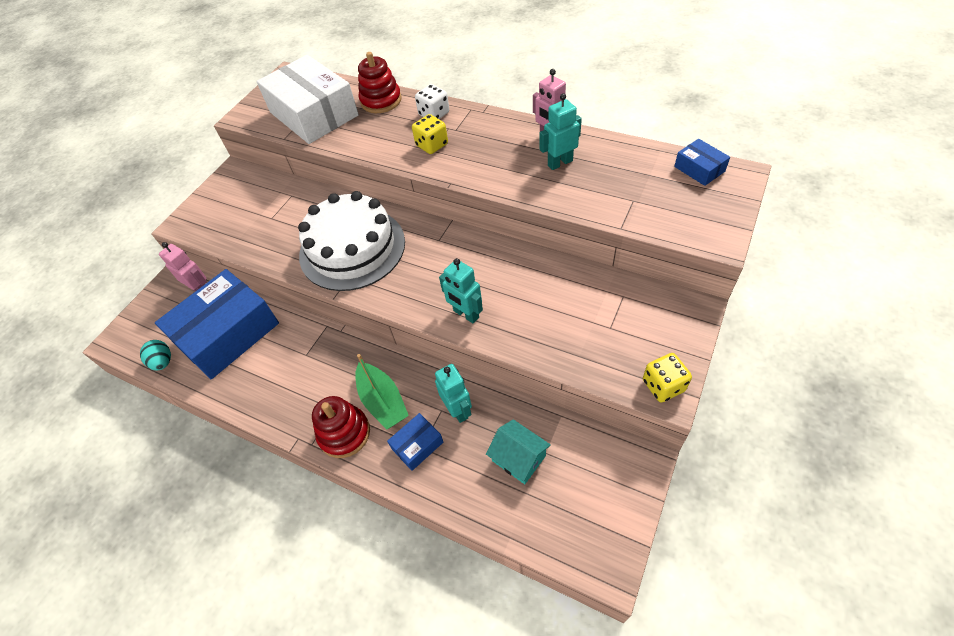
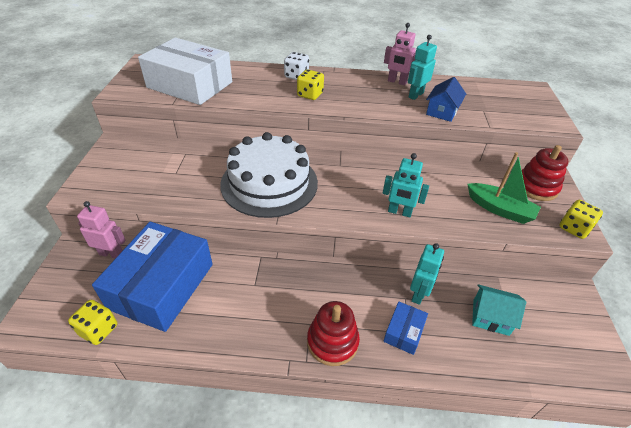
camera: 30 degrees left, 10 degrees down
turquoise egg [140,340,171,371] -> yellow dice [68,300,117,345]
green boat [355,354,409,430] -> green boat moved to [468,152,541,224]
red stacking toy [358,52,402,113] -> red stacking toy moved to [521,145,568,201]
turquoise robot [435,364,472,423] -> turquoise robot turned 75 degrees clockwise [410,243,444,305]
blue box [674,139,730,186] -> none
none -> blue house [426,77,466,122]

